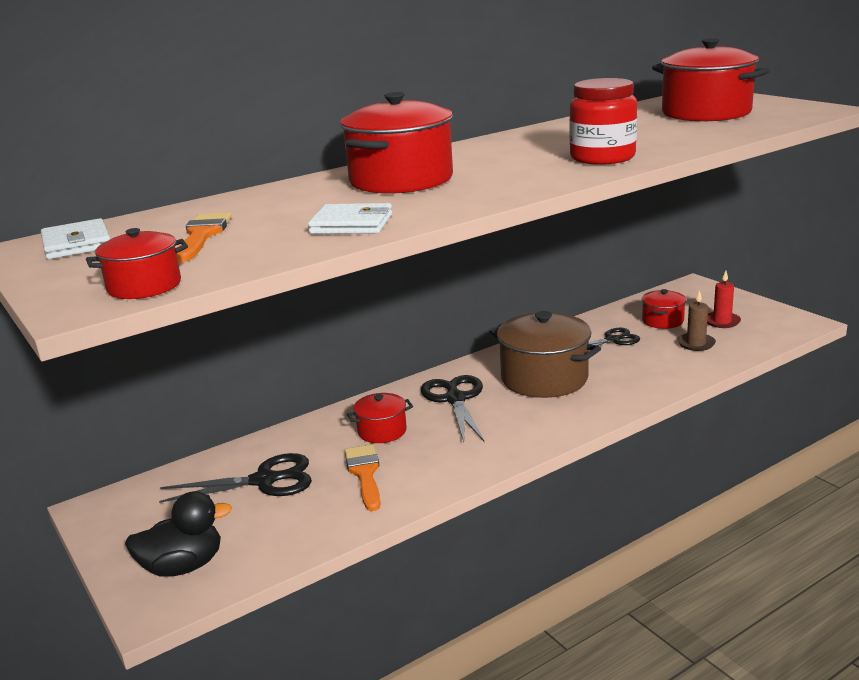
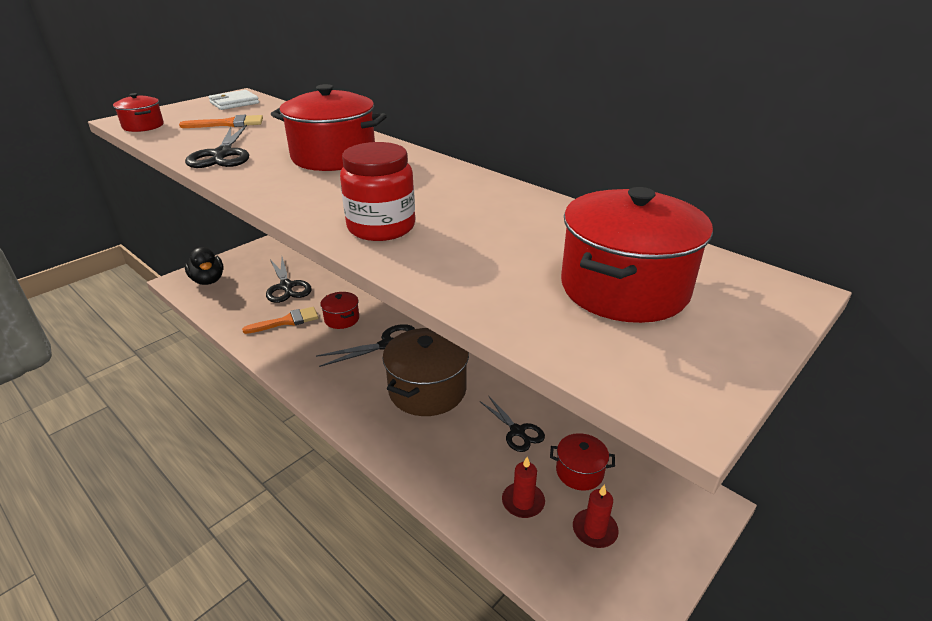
camera: 75 degrees right, 10 degrees up
white wallet [308,203,392,234] -> black scissors [185,125,249,168]
brown candle [677,290,716,351] -> red candle [502,457,545,518]

